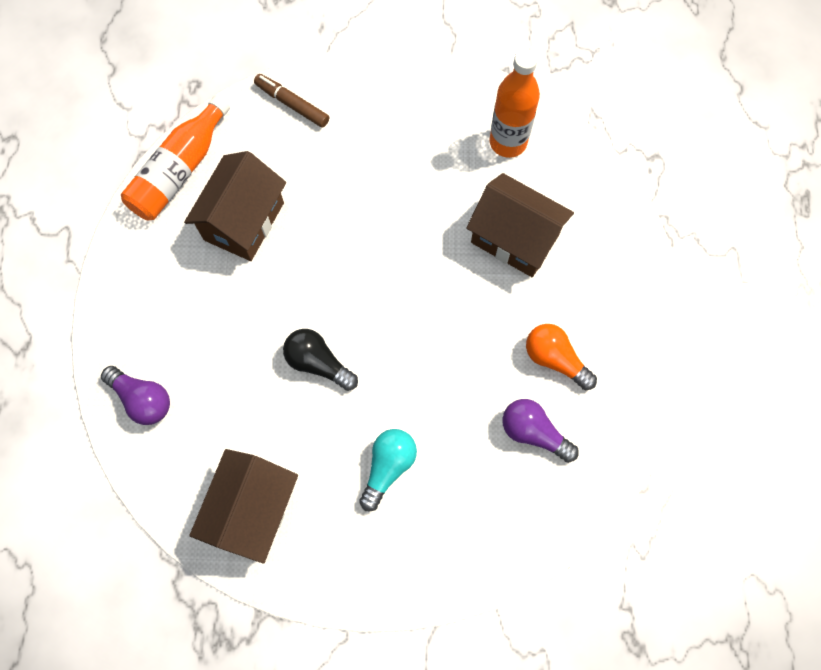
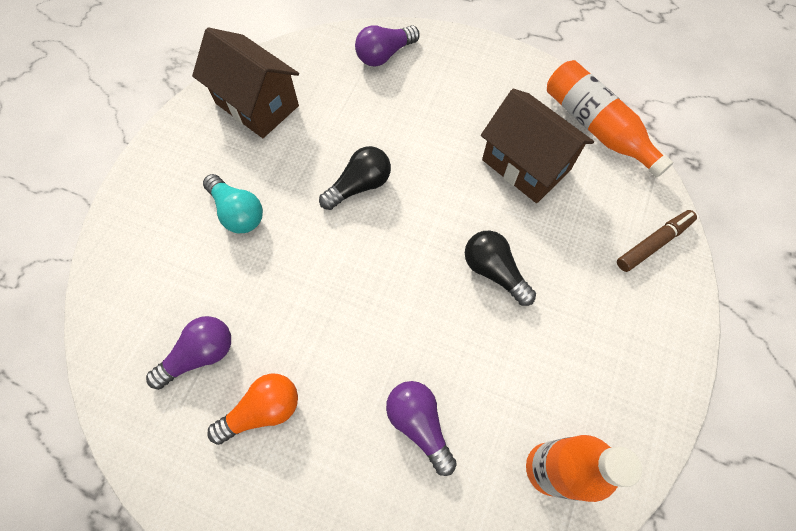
camera: 110 degrees right, 5 degrees down
brown house [466,173,574,277] -> purple light bulb [386,381,457,476]
none -> black light bulb [465,231,536,306]

